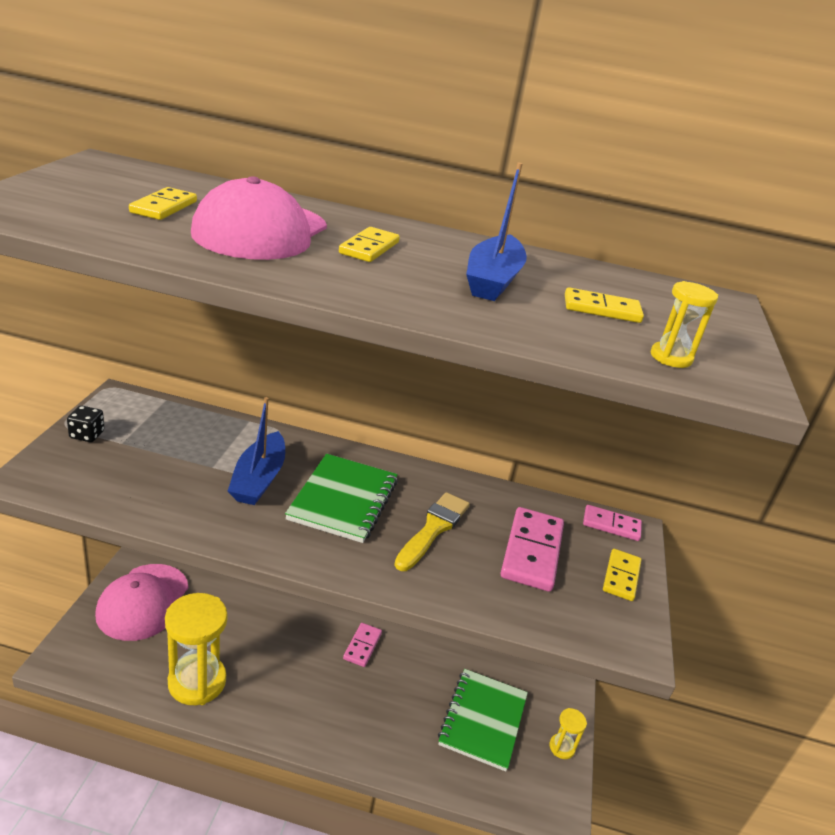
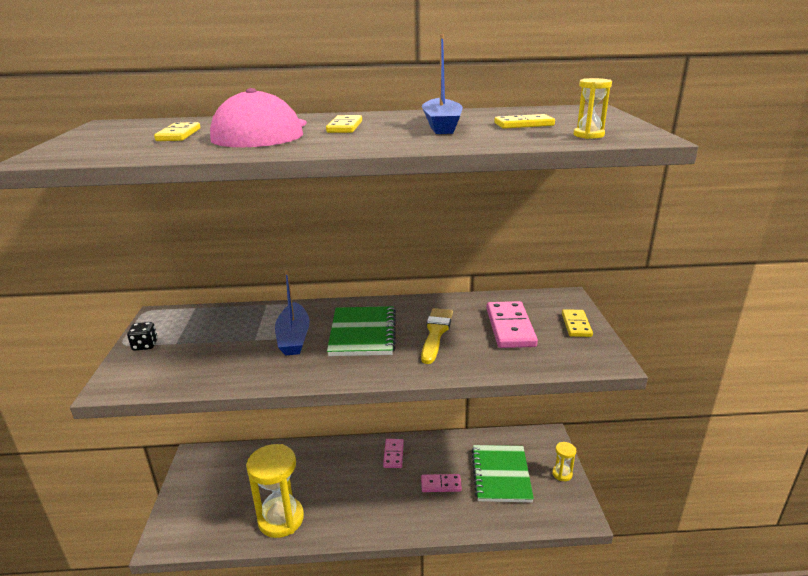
camera: 10 degrees left, 5 degrees down
pink cap [95,564,188,641] -> none
pink domino [583,505,642,541] -> pink domino moved to [421,474,462,492]

